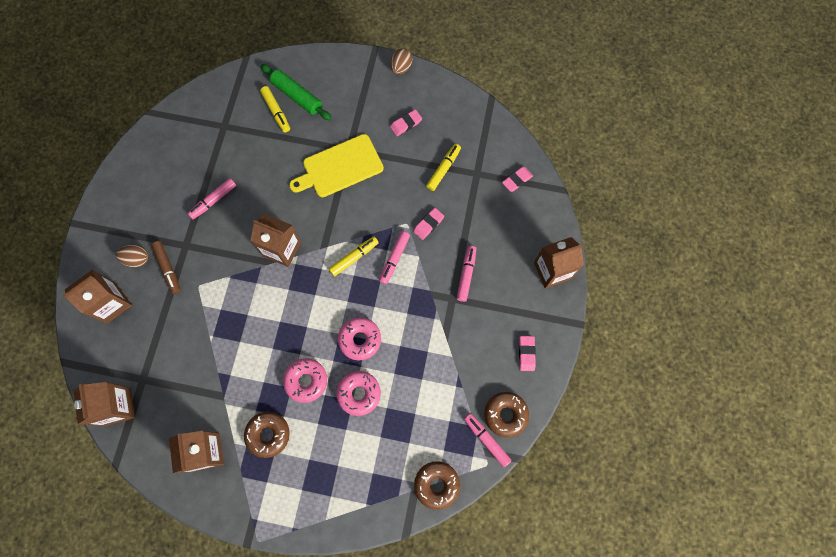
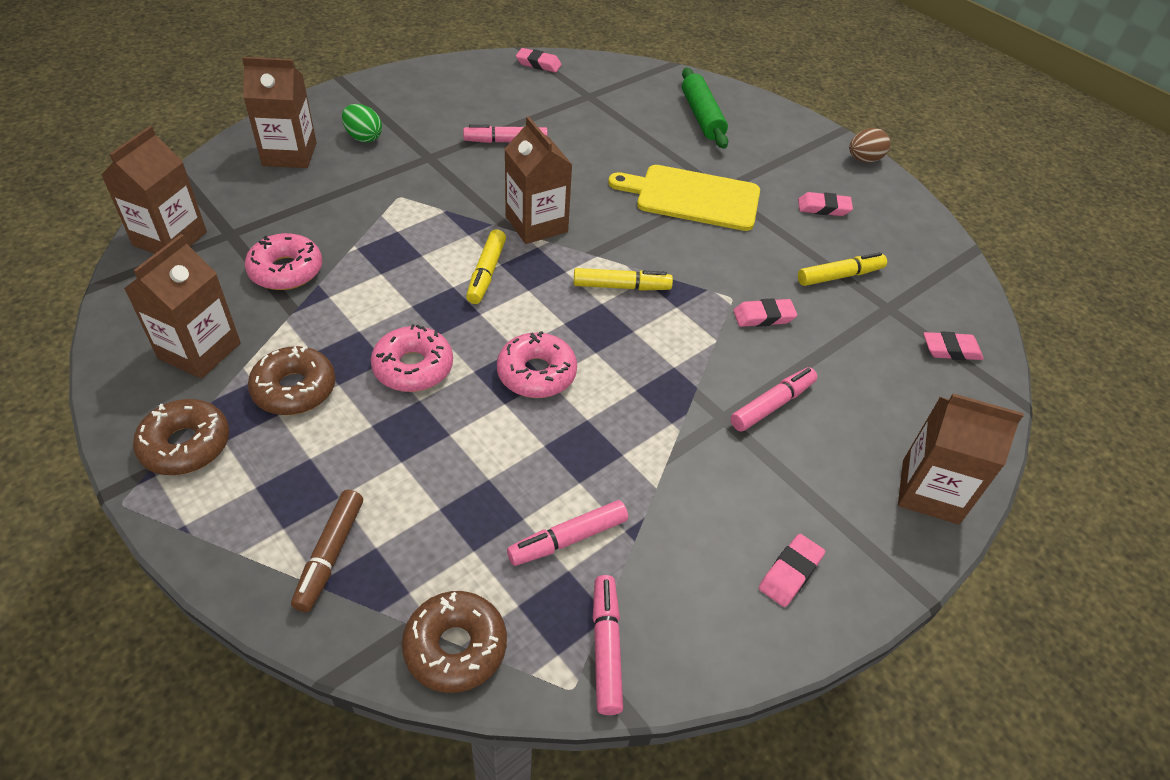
camera: 35 degrees right, 25 degrees down
brown egg [115,245,148,267] -> green egg [342,104,382,142]
brown marker [151,241,180,294] -> brown marker moved to [291,490,363,612]
yellow marker [260,86,290,132] -> yellow marker moved to [466,229,506,304]
pink donut [336,371,381,416] -> pink donut moved to [245,233,322,290]
pink marker [379,231,410,284] -> pink marker moved to [507,500,628,566]
brown donut [484,392,529,437] -> brown donut moved to [133,399,229,475]
none -> pink eraser [516,48,562,72]

